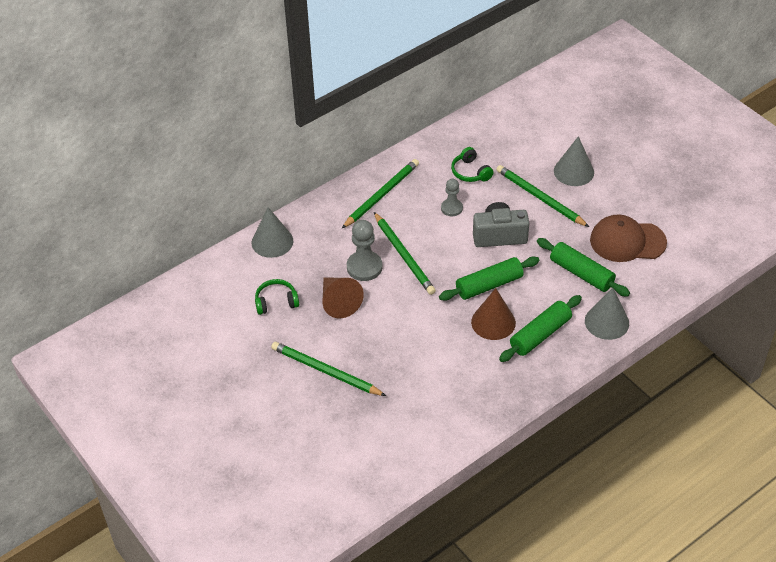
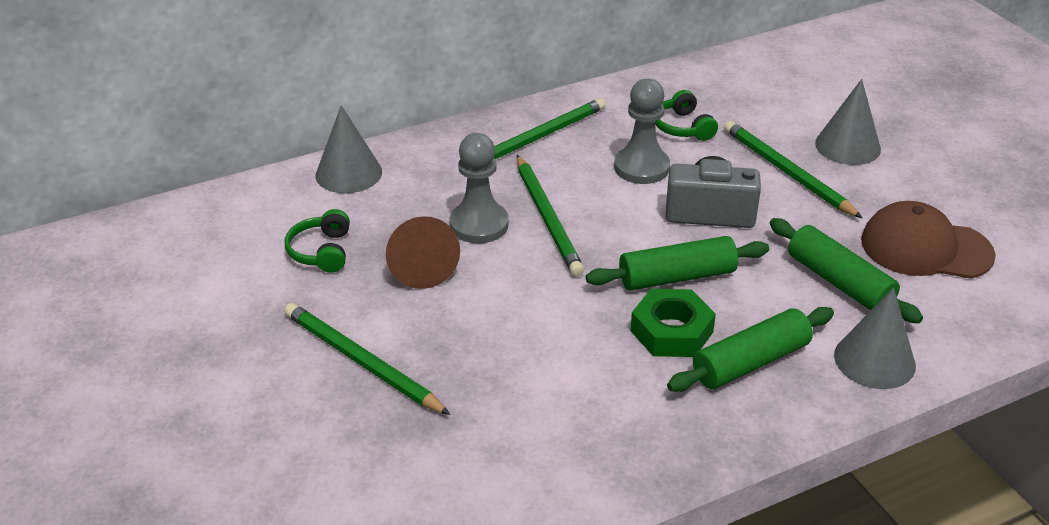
camera: 10 degrees right, 10 degrees down
green headphones [255,279,299,315] -> green headphones turned 90 degrees counterclockwise [285,209,350,273]
grey pawn [441,179,463,216] -> grey pawn [614,79,670,184], size x1.58
brown cone [471,288,516,340] -> green nut [630,289,716,357]

